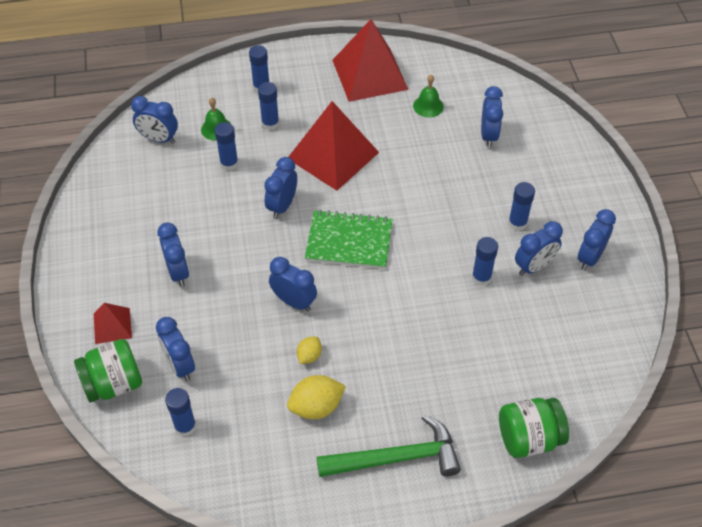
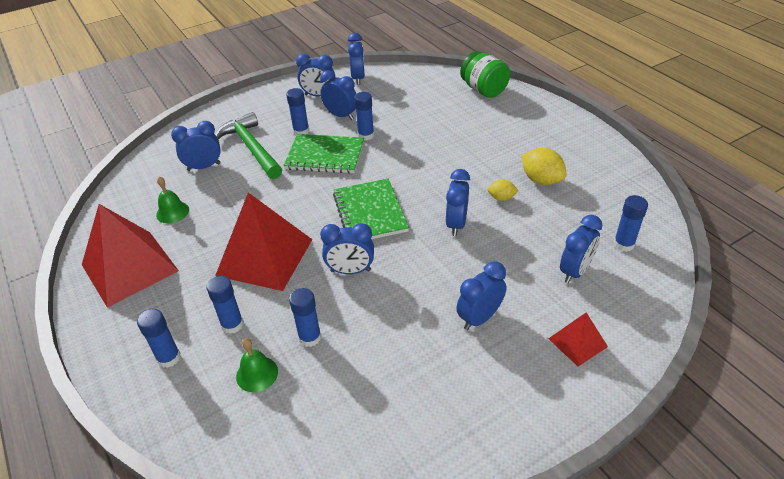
camera: 110 degrees left, 10 degrees down
green jar [74,339,142,402] -> none
blue clock [131,96,178,144] -> blue clock moved to [348,33,365,85]
green hammer [317,415,461,477] -> green hammer moved to [216,112,282,179]
none -> green notebook [284,134,364,174]

